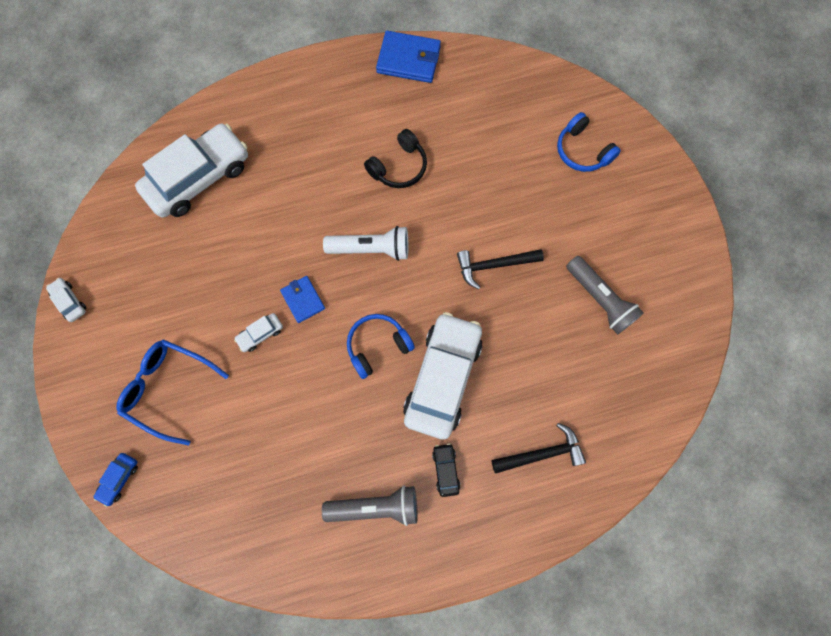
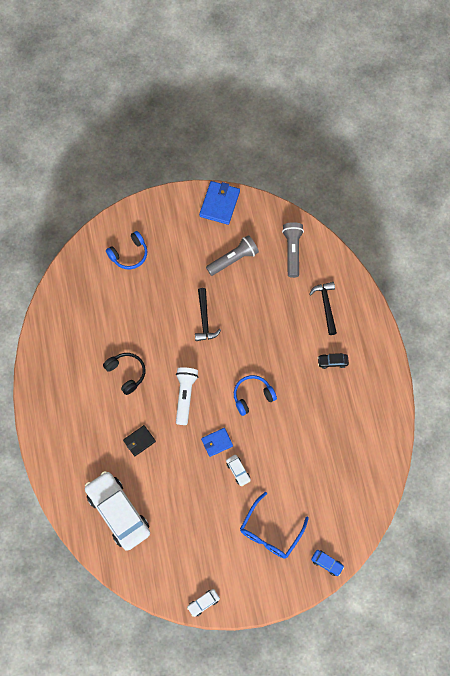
camera: 85 degrees left, 5 degrees down
grey flashlight [322,486,418,526] -> grey flashlight moved to [282,222,304,278]
blue headphones [347,314,415,379] -> blue headphones turned 90 degrees clockwise [234,375,277,416]
blue wallet [376,31,441,83] -> blue wallet moved to [199,181,240,225]
white car [403,312,483,440] -> none
none -> black wallet [123,425,156,456]

